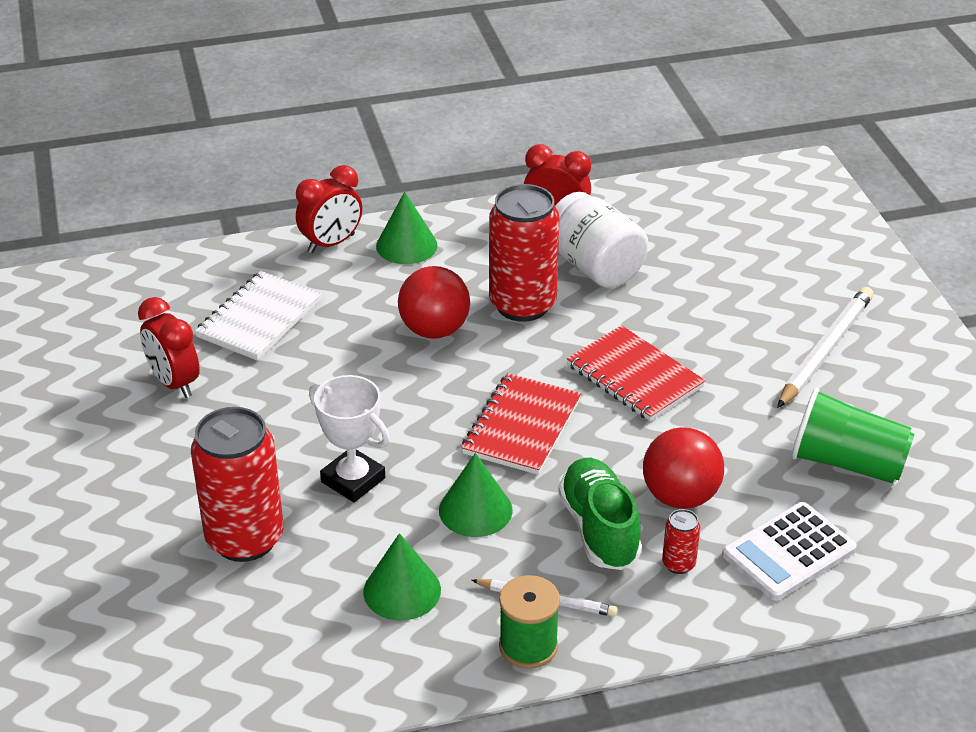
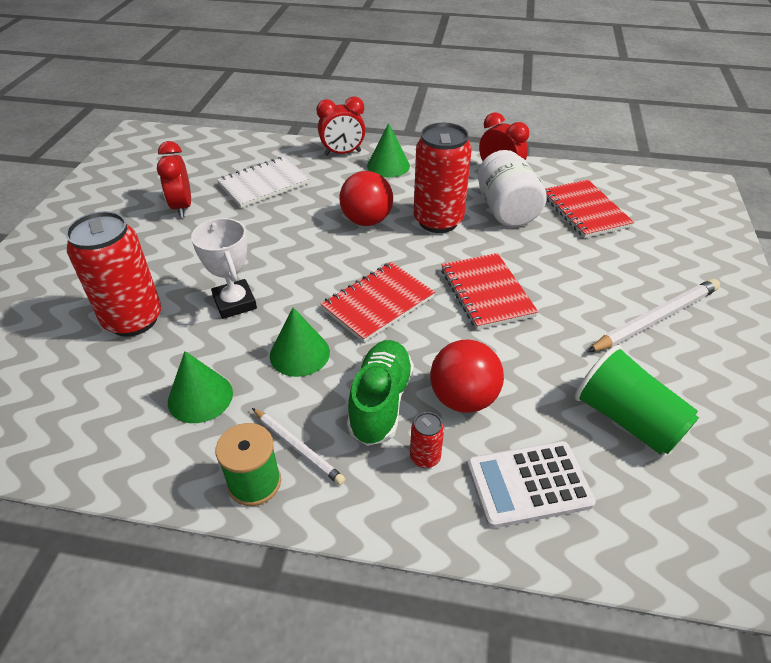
camera: 25 degrees right, 5 degrees up
none -> red notebook [545,179,634,238]

